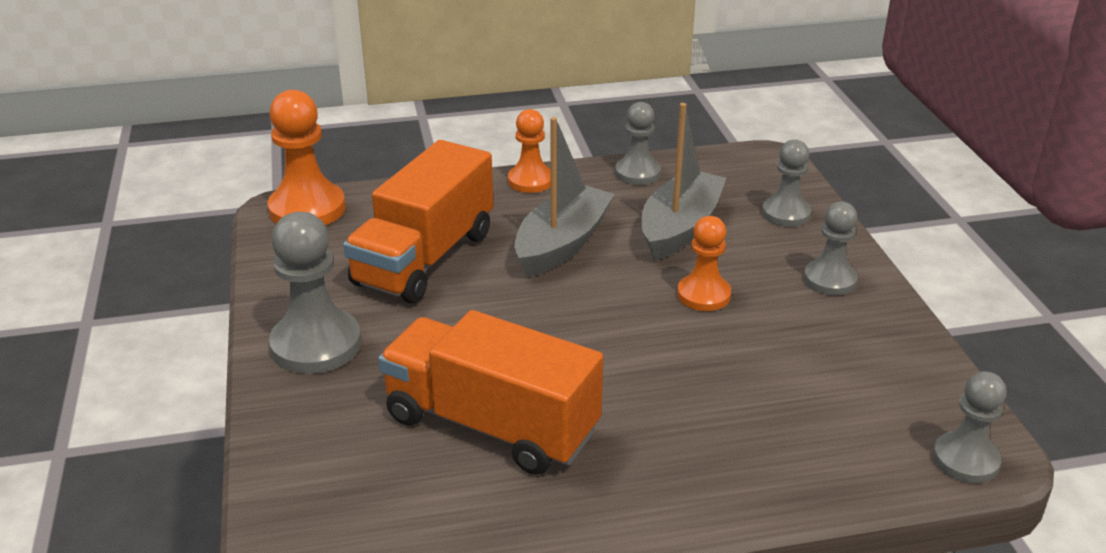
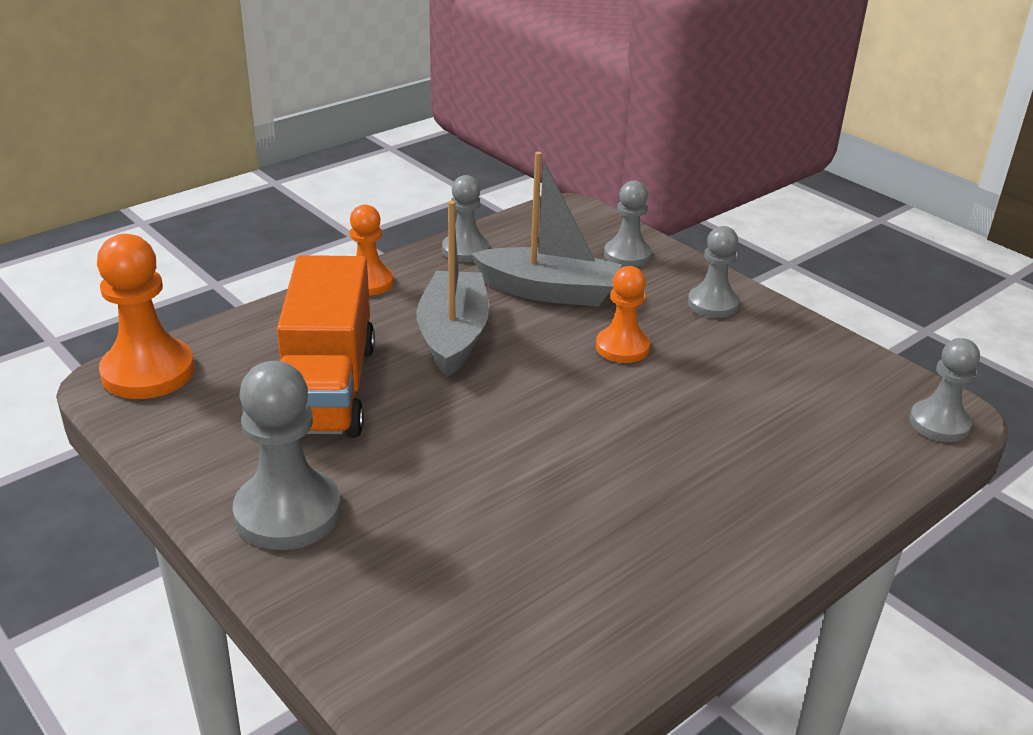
camera: 30 degrees left, 0 degrees up
orange truck [378,310,603,475] -> none
grey boat [641,103,727,260] -> grey boat turned 105 degrees clockwise [471,152,622,307]

